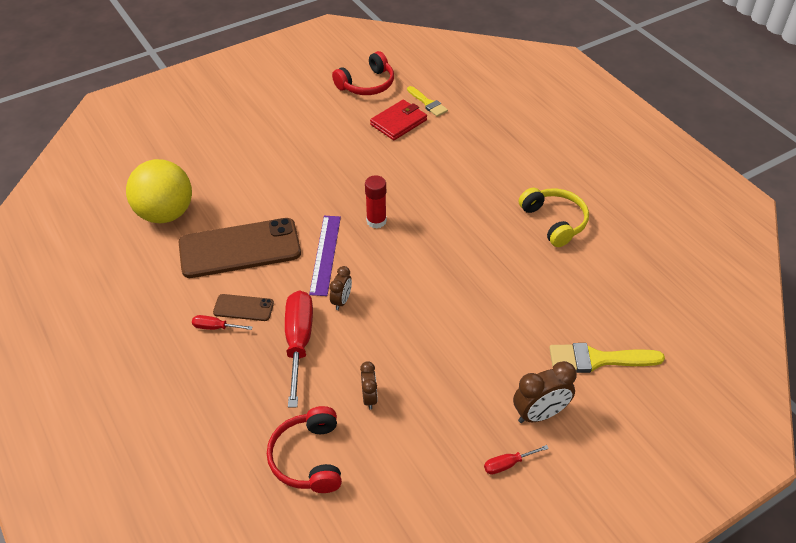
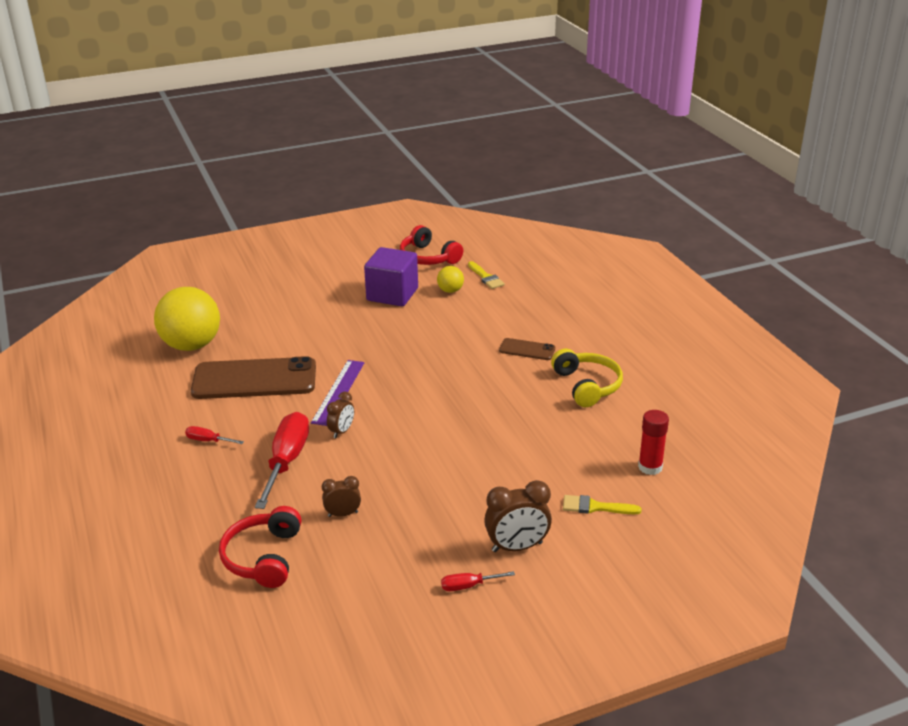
camera: 10 degrees right, 15 degrees down
brown phone [213,294,274,321] -> brown phone moved to [499,338,555,360]
red headphones [332,51,394,95] -> red headphones turned 75 degrees clockwise [400,225,463,265]
brown clock [360,361,378,410] -> brown clock turned 105 degrees counterclockwise [322,476,361,517]
red glue stick [365,175,387,228] -> red glue stick moved to [638,410,669,475]
red wallet [370,100,427,140] -> yellow ball [437,266,464,293]
yellow brush [549,343,665,373] -> yellow brush [563,495,641,514], size x0.63
none -> purple cube [364,247,418,306]

